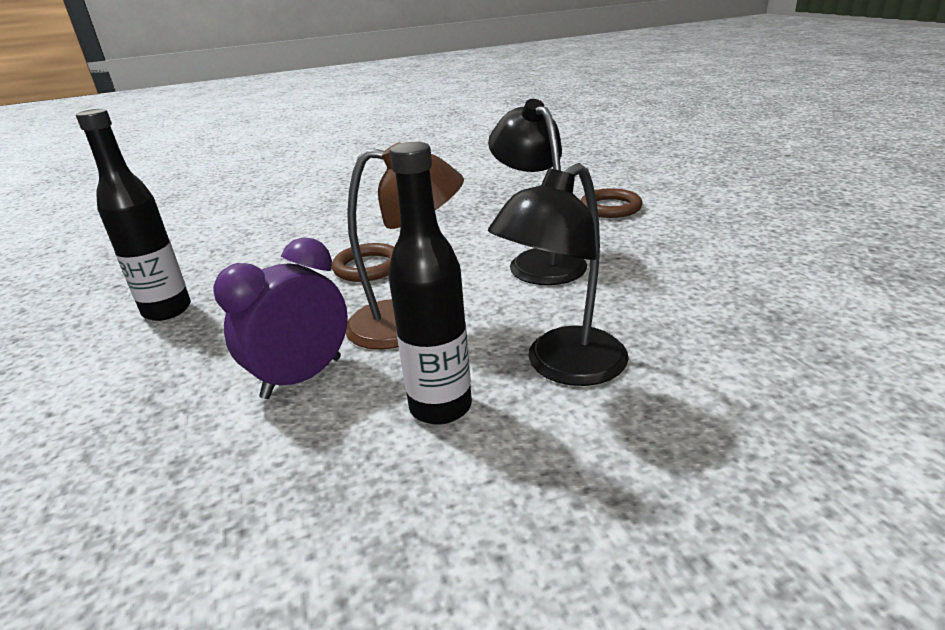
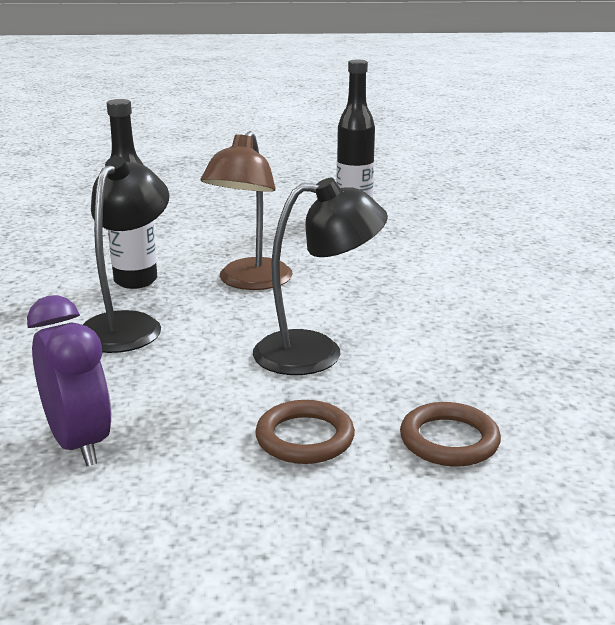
camera: 105 degrees right, 5 degrees down
purple clock [213,237,348,399] -> purple clock moved to [27,295,112,466]
brown ring [332,243,394,282] -> brown ring moved to [255,400,355,464]
black lamp [488,163,629,386] -> black lamp turned 45 degrees clockwise [83,156,169,353]

